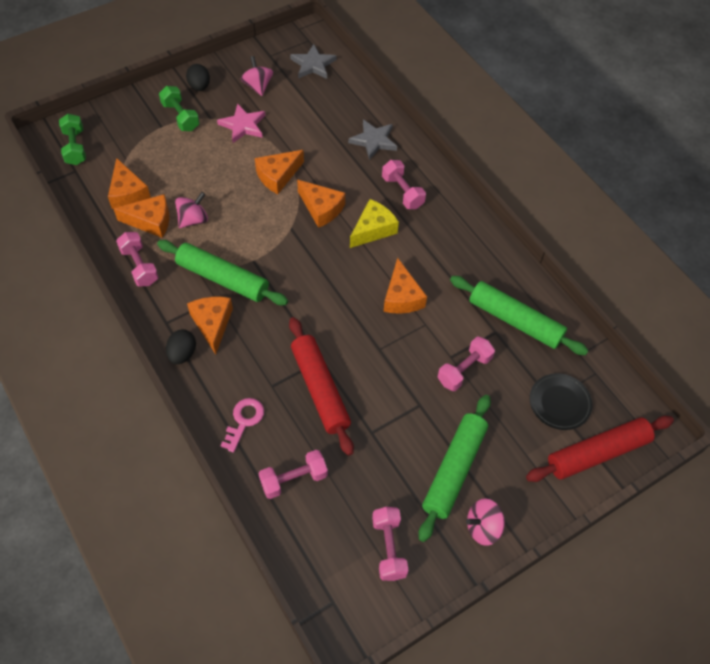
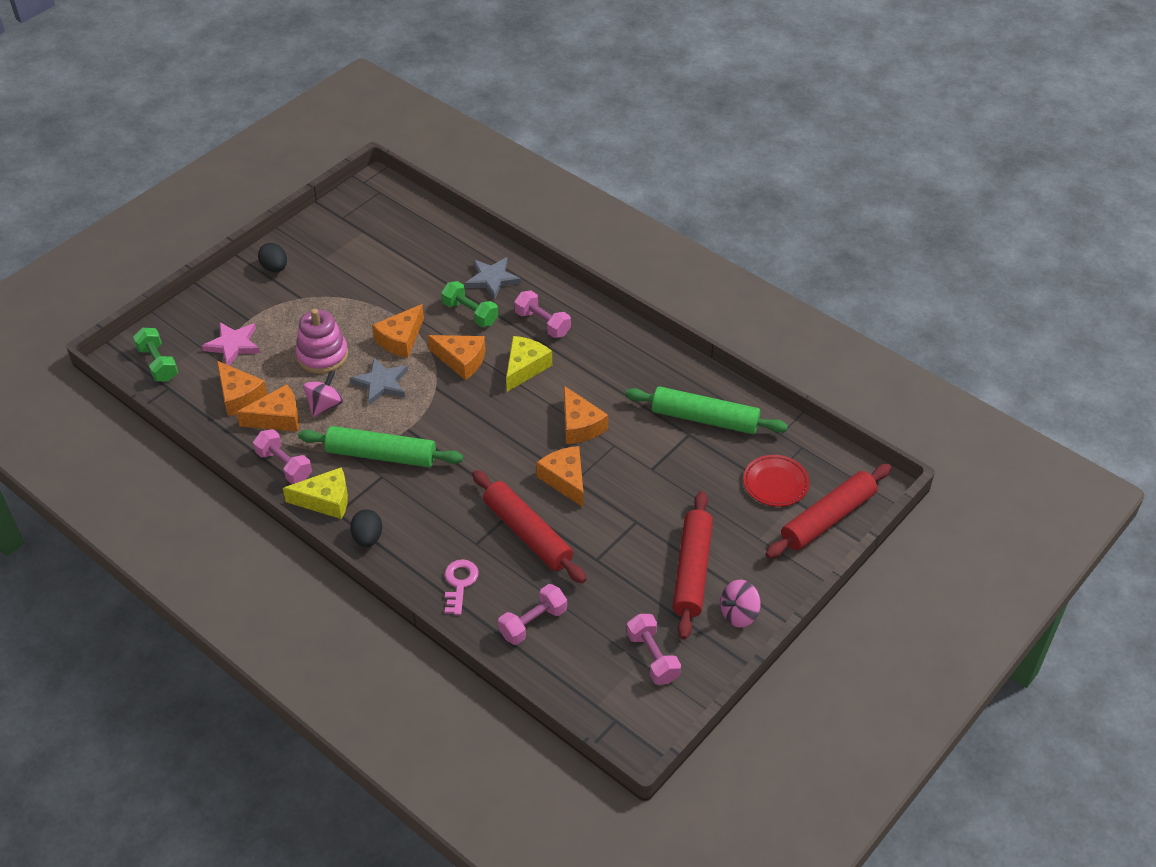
camera: 15 degrees left, 10 degrees down
green dumbbell [159,86,199,131] -> green dumbbell moved to [441,281,498,327]
orange cheese [187,297,233,354] -> orange cheese moved to [536,446,584,508]
pink star [217,103,265,143] -> pink star moved to [202,323,260,365]
pink spinning top [241,56,273,96] -> none
grey star [290,44,336,79] -> grey star moved to [349,358,408,405]
green rolling pin [418,395,491,542] -> red rolling pin [673,491,713,640]
pink dumbbell [437,337,495,391] -> none
black plate [530,373,592,430] -> red plate [743,455,810,507]
none -> yellow cheese [283,467,348,519]
none -> pink stacking toy [295,309,348,374]

